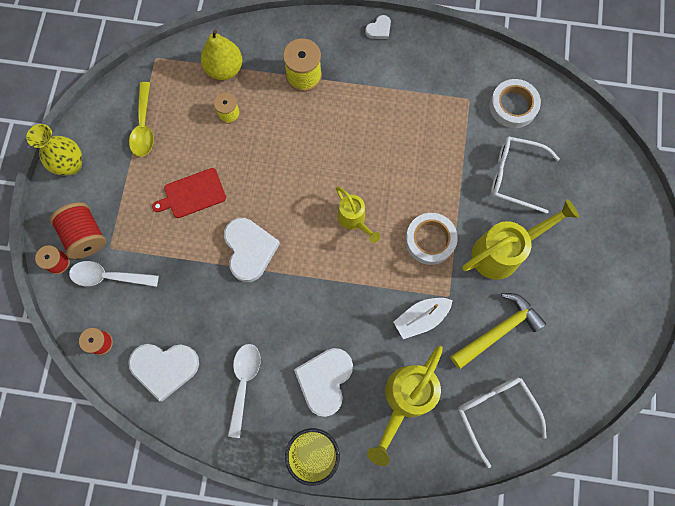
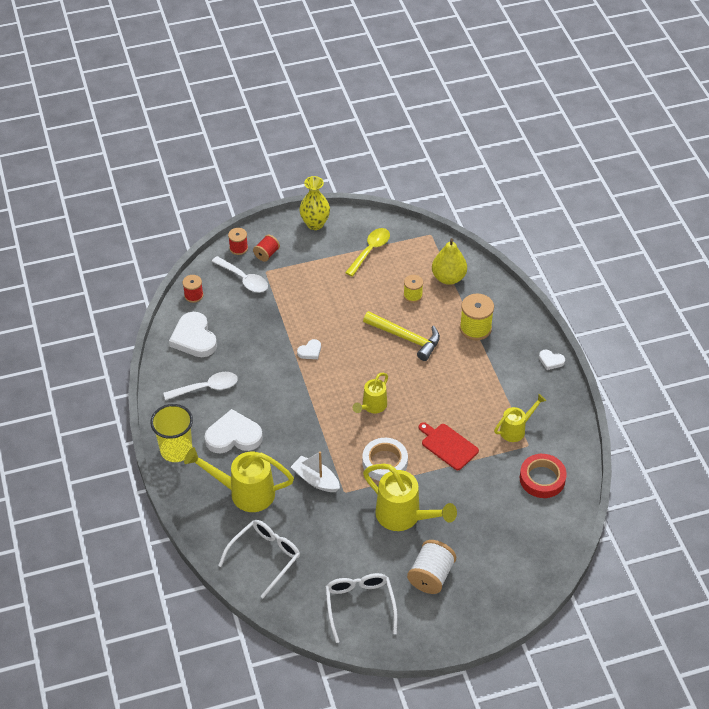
camera: 65 degrees right, 25 degrees down
red spool [50,202,106,259] -> red spool [253,235,280,262], size x0.61
white spoon [69,261,159,287] -> white spoon turned 150 degrees clockwise [211,256,268,292]
yellow spoon [129,82,154,157] -> yellow spoon turned 150 degrees clockwise [345,228,390,277]
red cutting board [152,168,226,218] -> red cutting board moved to [419,422,479,470]
white heart [224,218,280,282] -> white heart [297,339,321,359], size x0.49
yellow hammer [451,293,546,369] -> yellow hammer moved to [363,311,440,361]
white tape [490,79,541,128] -> red tape [520,454,567,498]
white glasses [491,136,560,214] -> white glasses moved to [325,573,398,643]
none -> white spool [407,540,456,594]
none -> yellow watering can [494,394,546,442]

